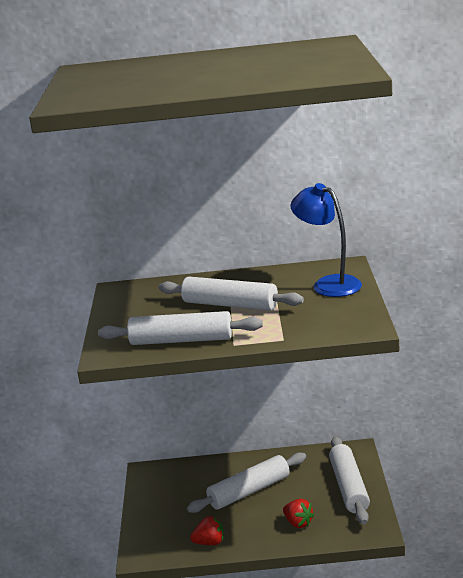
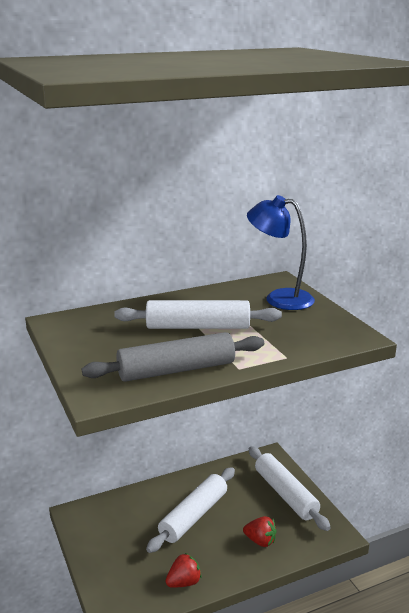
camera: 25 degrees left, 0 degrees up
white rolling pin [98,311,263,345] -> grey rolling pin [82,332,264,382]

